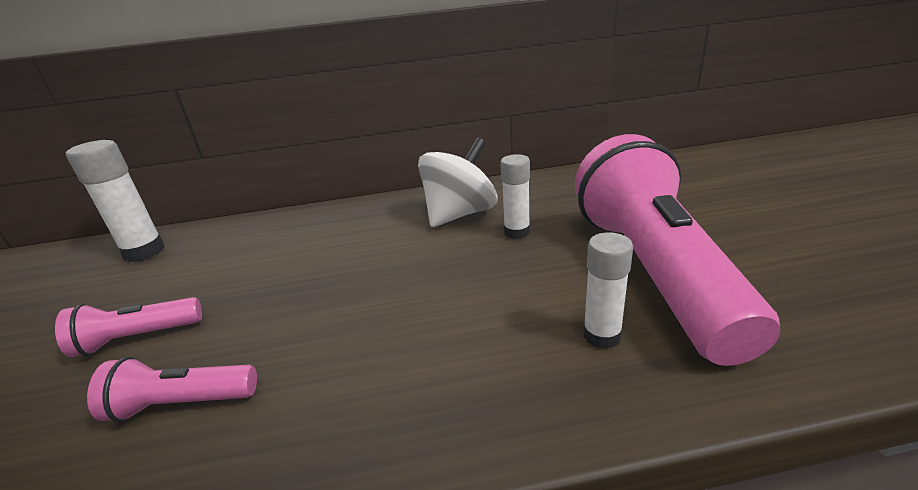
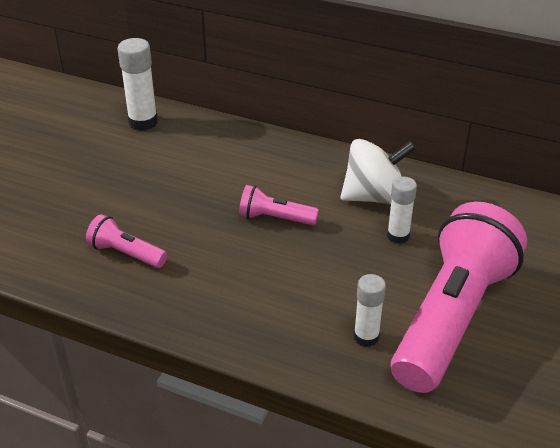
camera: 30 degrees right, 10 degrees up
pink flashlight [55,297,202,357] -> pink flashlight moved to [239,185,319,225]

